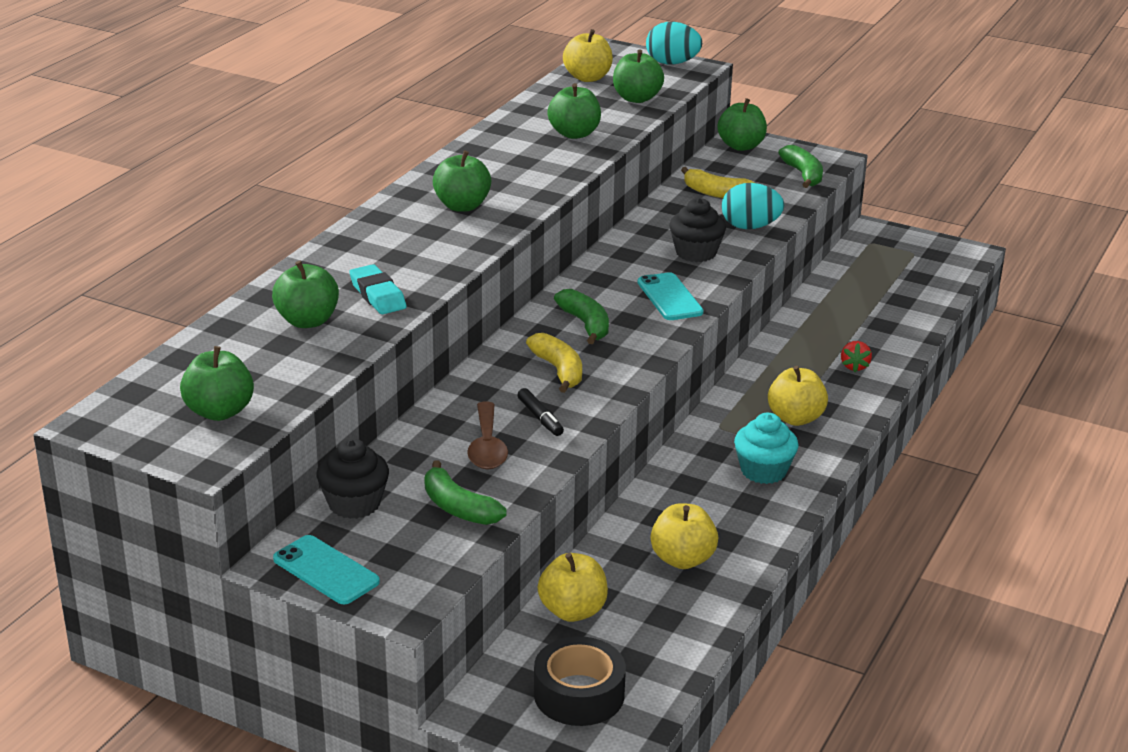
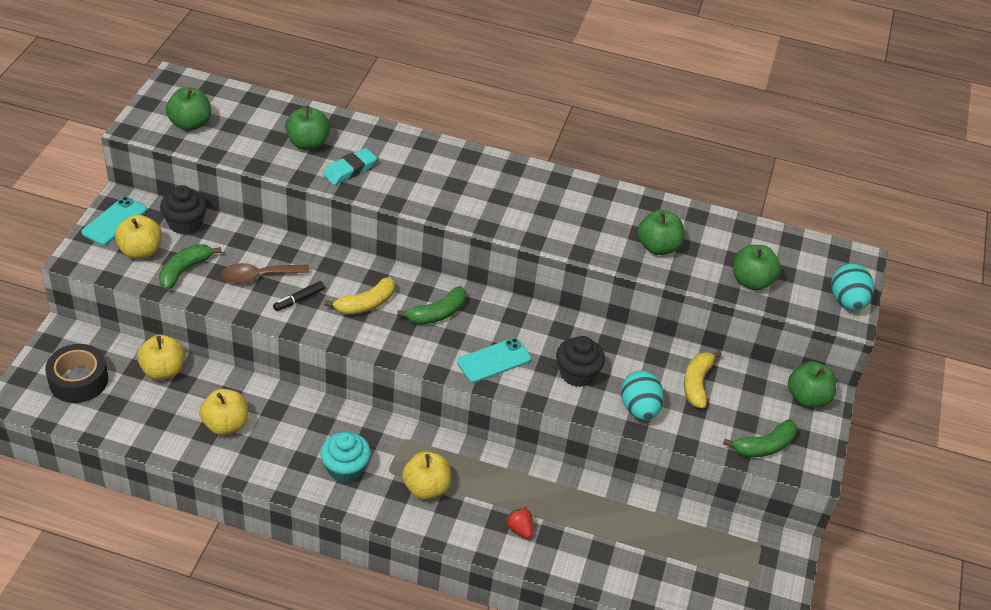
camera: 75 degrees right, 15 degrees up
green apple [433,150,491,212] -> none
yellow apple [563,29,613,82] -> yellow apple moved to [115,215,162,259]
red strawberry [841,341,872,372] -> red strawberry turned 60 degrees clockwise [505,507,533,539]

